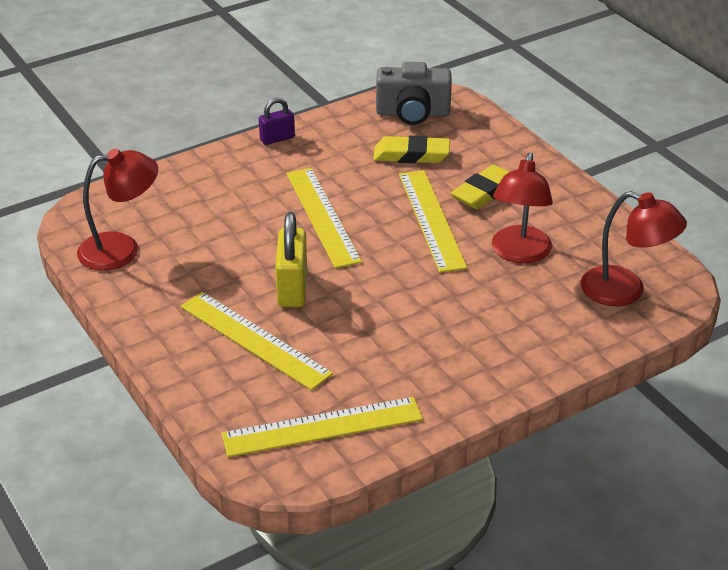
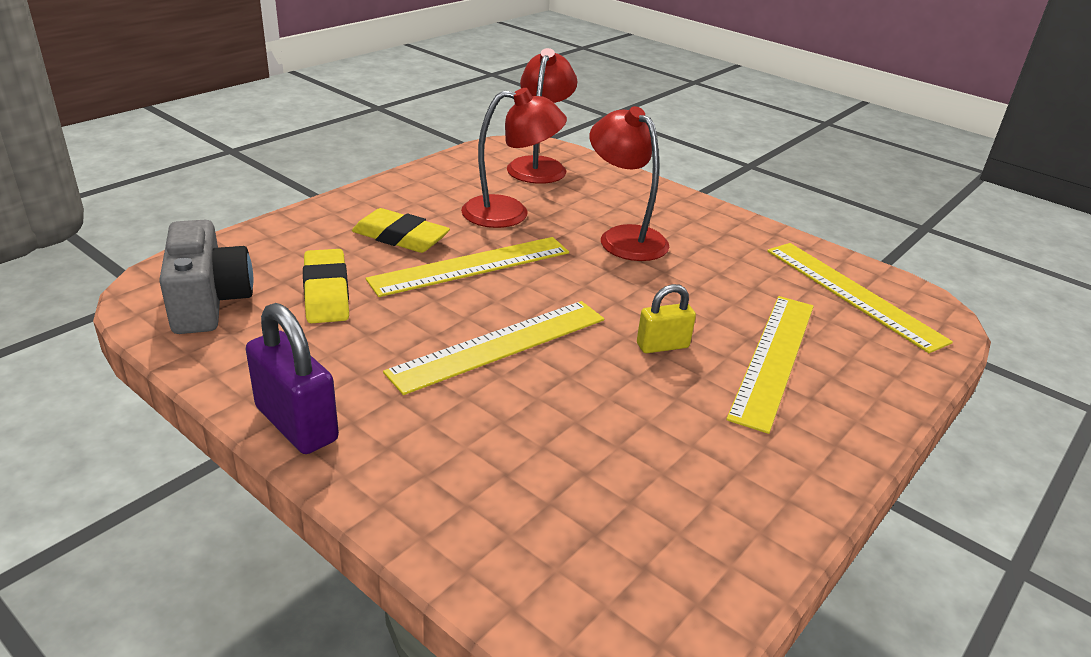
camera: 110 degrees left, 5 degrees down
red lamp [77,149,158,271] -> red lamp moved to [589,106,669,261]
purple padlock [259,98,295,145] -> purple padlock [246,303,339,454], size x1.64
yellow padlock [275,212,307,307] -> yellow padlock [637,284,696,353], size x0.61

